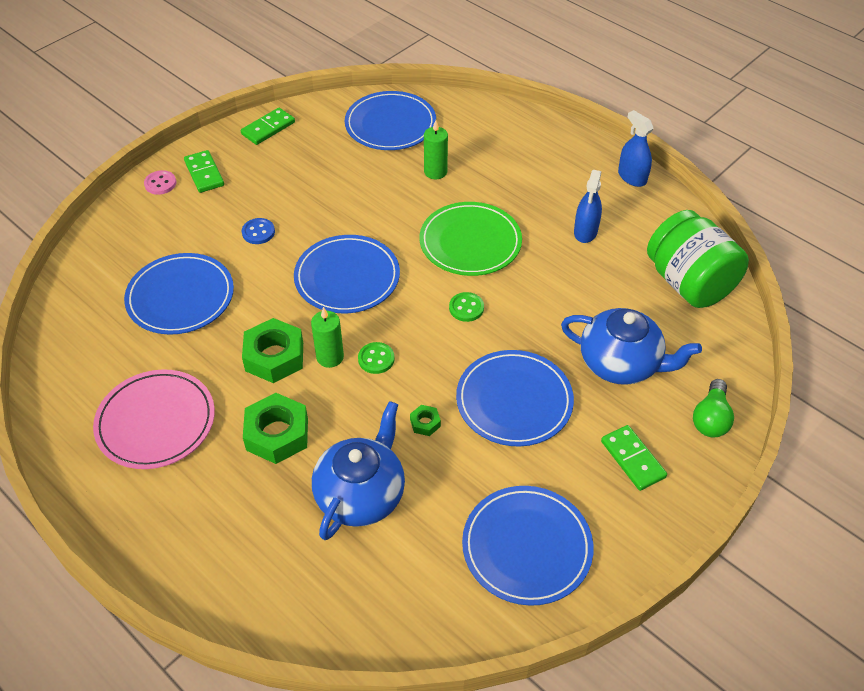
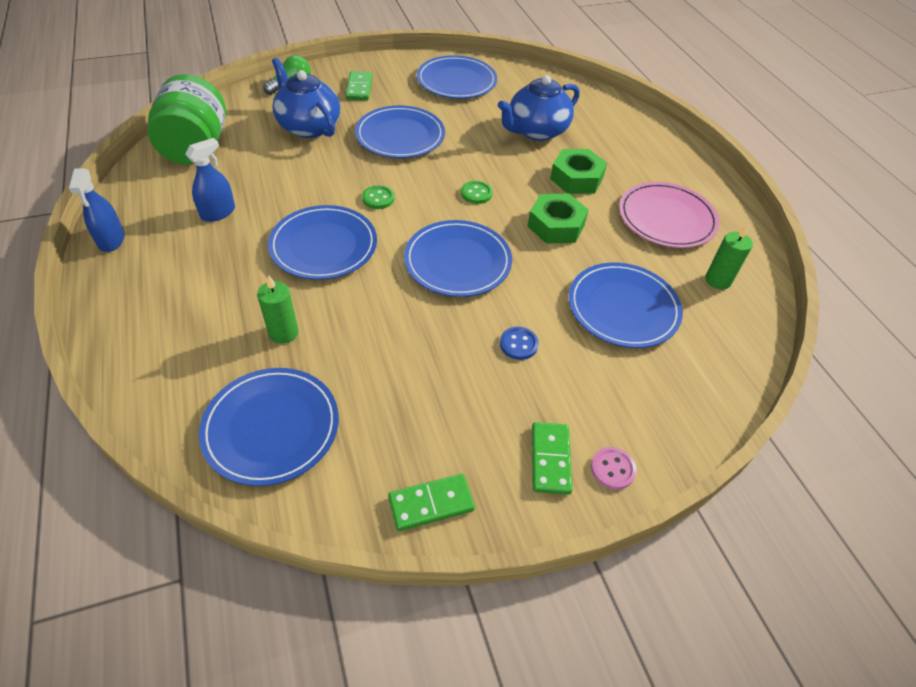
camera: 155 degrees left, 0 degrees up
green candle [311,307,344,368] -> green candle moved to [705,224,753,290]
green nut [410,405,441,436] -> none
green plate [420,202,522,276] -> blue plate [268,205,377,280]

